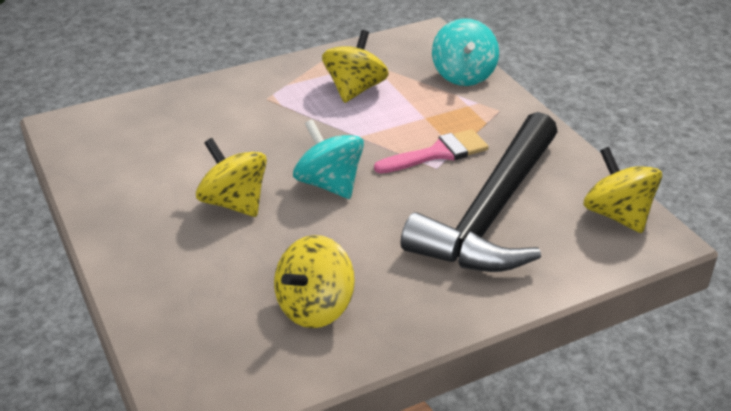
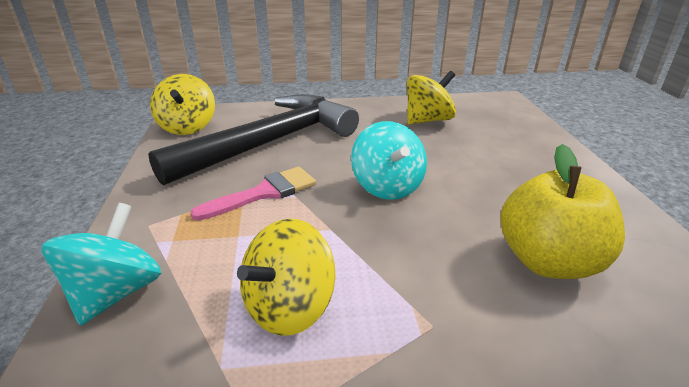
camera: 160 degrees left, 5 degrees down
yellow spinning top [196,138,267,217] -> none
pink brush [374,129,489,173] -> pink brush turned 150 degrees clockwise [190,167,316,220]
none -> yellow apple [500,144,625,279]

